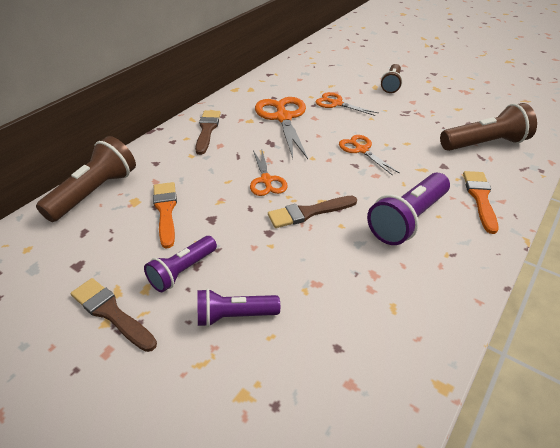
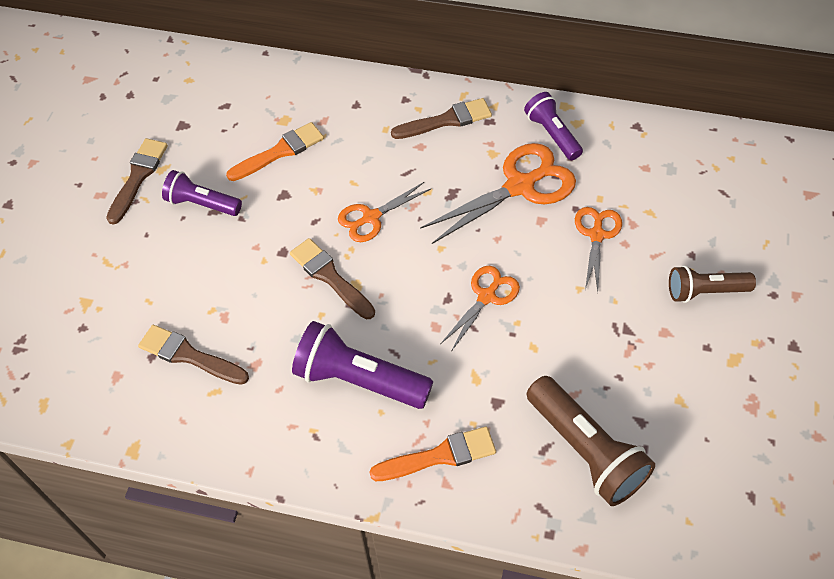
camera: 70 degrees right, 15 degrees up
brown flashlight [36,136,136,222] -> none
purple flashlight [198,288,280,327] -> purple flashlight moved to [524,92,583,160]
none -> brown brush [138,325,249,385]

